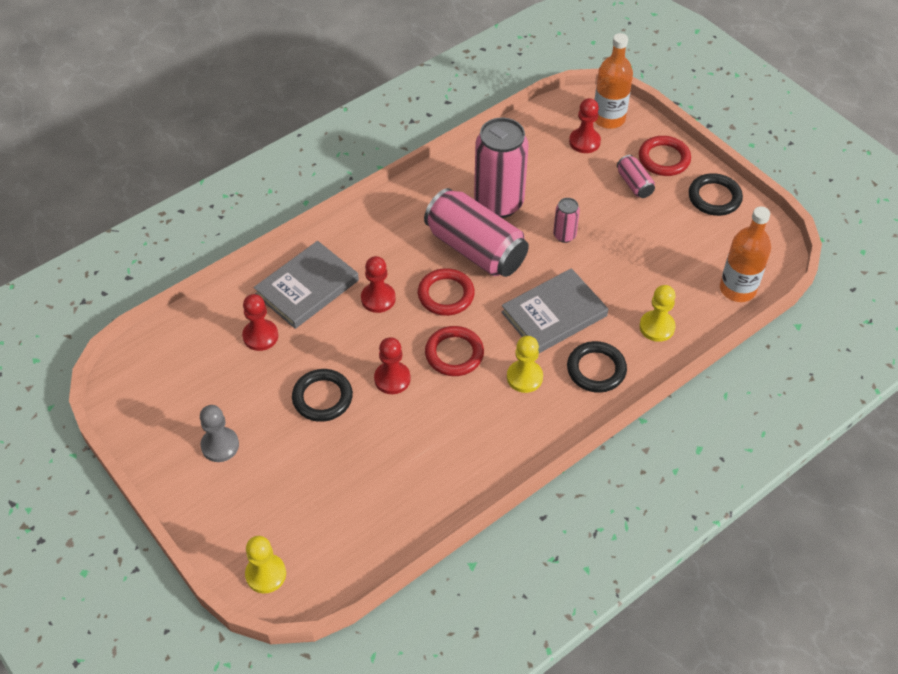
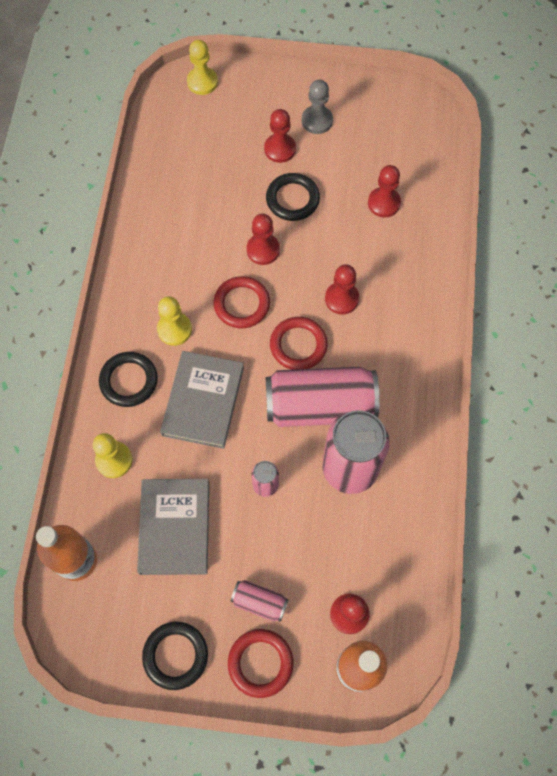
camera: 135 degrees right, 15 degrees up
grey book [253,241,359,329] -> grey book moved to [137,479,209,575]
none -> red pawn [264,109,296,163]

